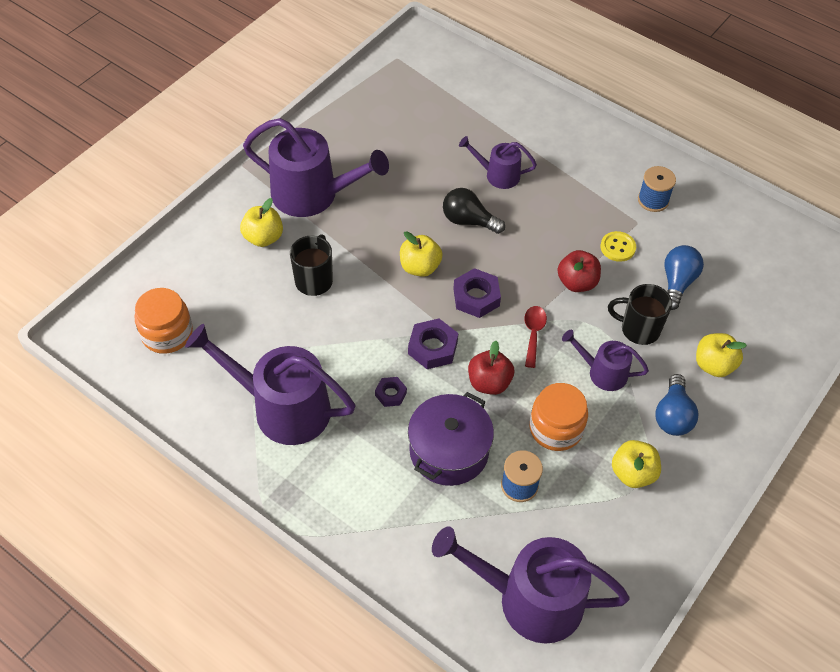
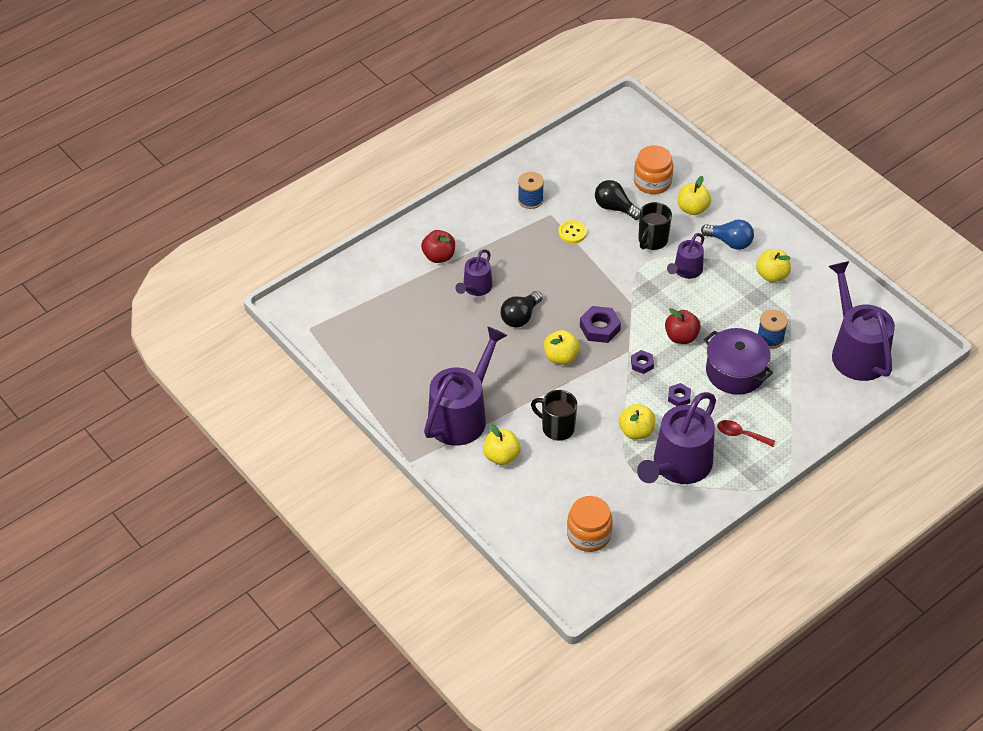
camera: 75 degrees left, 5 degrees down
purple nut [408,318,458,369] -> purple nut [631,350,654,374], size x0.60
purple watering can [432,526,630,644] -> purple watering can turned 135 degrees clockwise [828,261,895,381]
red spoon [524,306,547,368] -> red spoon moved to [717,420,775,447]
orange jar [529,383,588,451] -> orange jar moved to [634,145,673,194]
red apple [558,250,601,292] -> red apple moved to [421,230,455,263]
blue light bulb [664,245,704,310] -> black light bulb [595,180,640,220]
none -> yellow apple [619,404,655,440]

